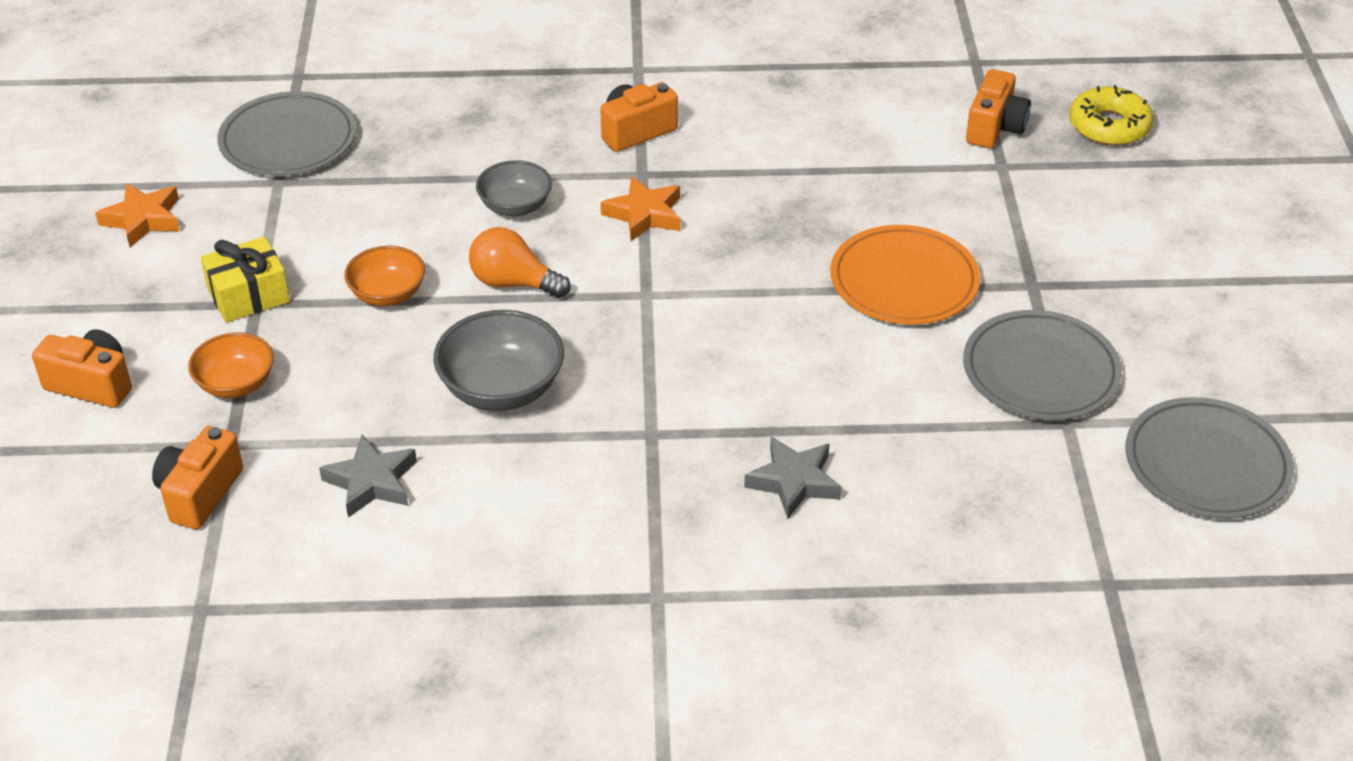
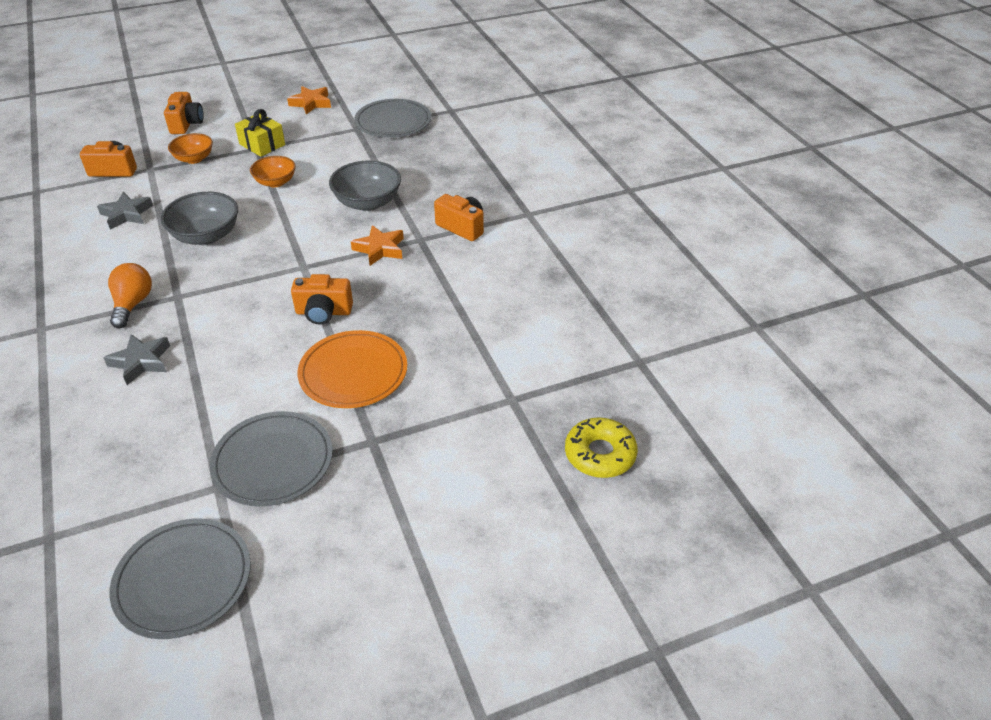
camera: 70 degrees right, 0 degrees up
orange light bulb [469,227,571,298] -> orange light bulb moved to [108,263,152,328]
grey bowl [476,160,552,216] -> grey bowl [329,161,401,211], size x1.53
orange camera [966,69,1031,148] -> orange camera moved to [291,274,353,325]

